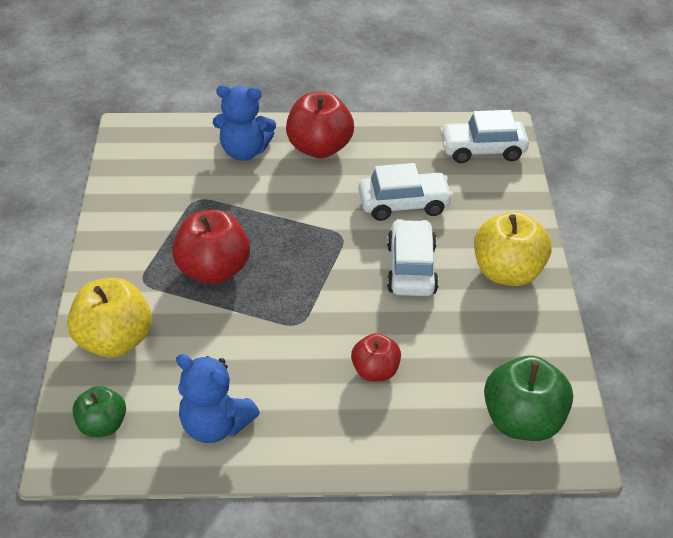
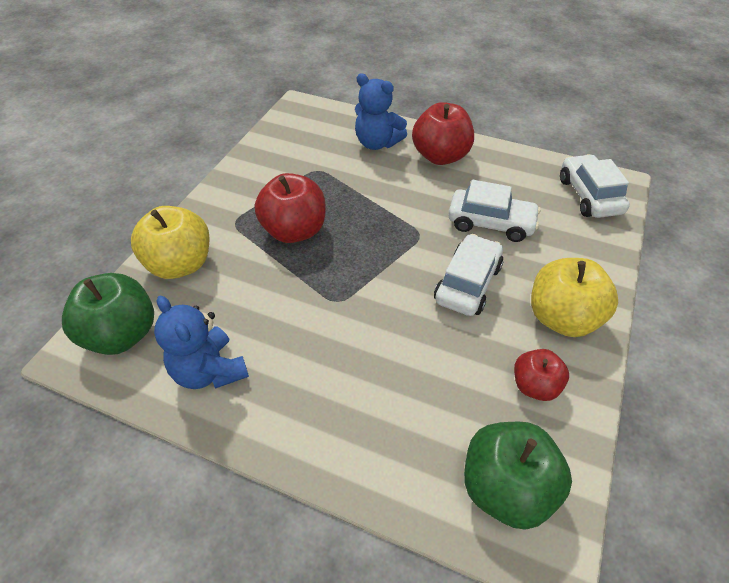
camera: 25 degrees right, 5 degrees up
green apple [72,386,126,437] -> green apple [62,273,154,355], size x1.67
red apple [351,333,401,381] -> red apple moved to [514,349,569,401]
white car [440,110,529,163] -> white car turned 60 degrees clockwise [560,154,630,218]

